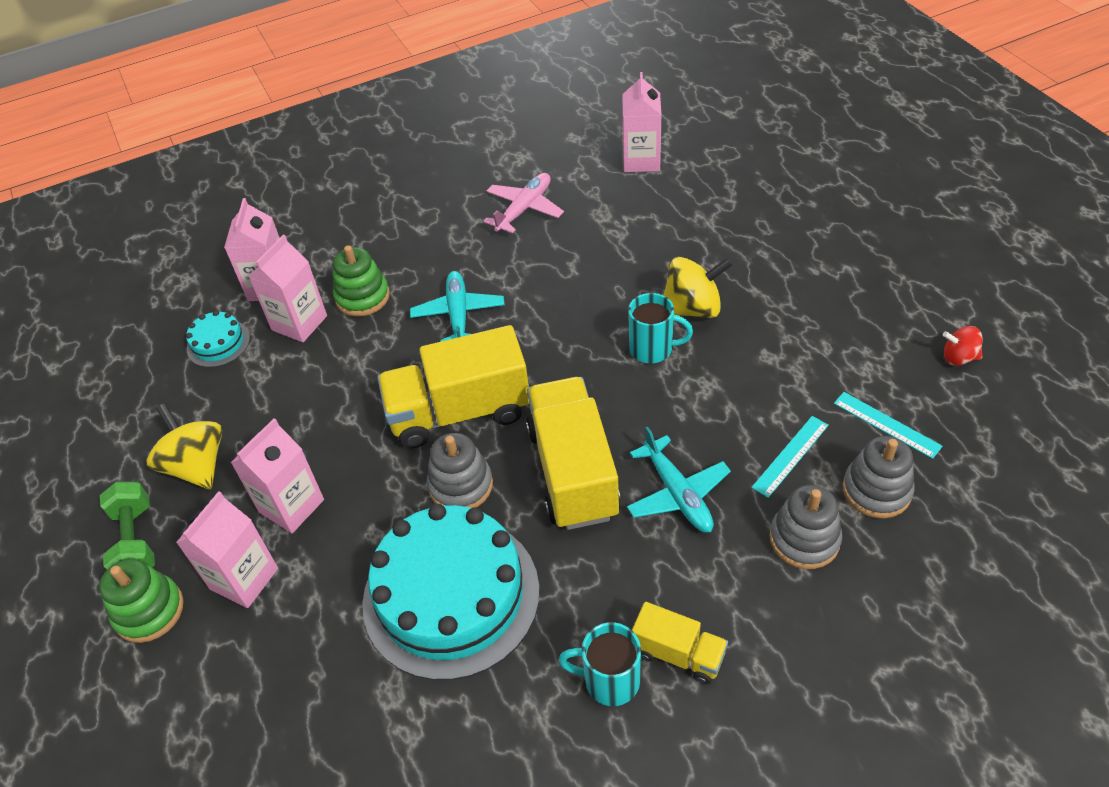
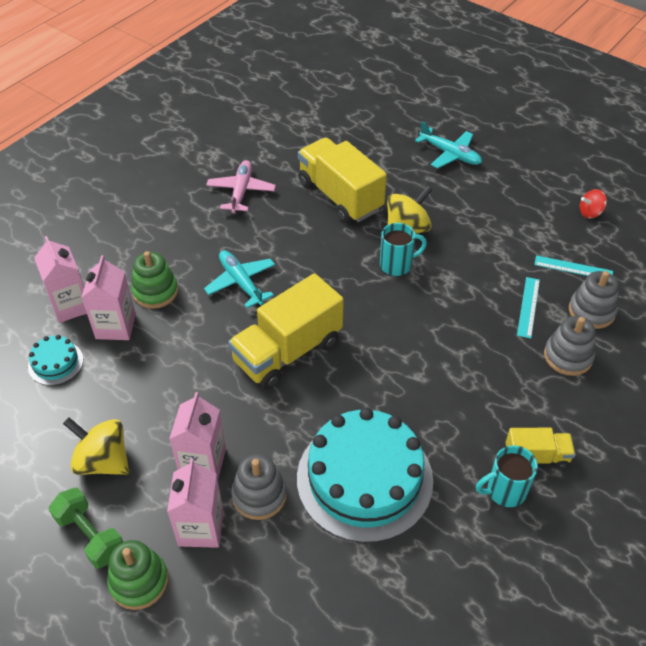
camera: 30 degrees left, 0 degrees up
grey stacking toy [427,433,493,508] -> grey stacking toy moved to [231,454,287,520]
yellow truck [526,377,621,530] -> yellow truck moved to [298,137,387,223]
pink carton [622,72,661,172] -> none
turquoise plane [627,427,731,533] -> turquoise plane moved to [415,121,482,169]

